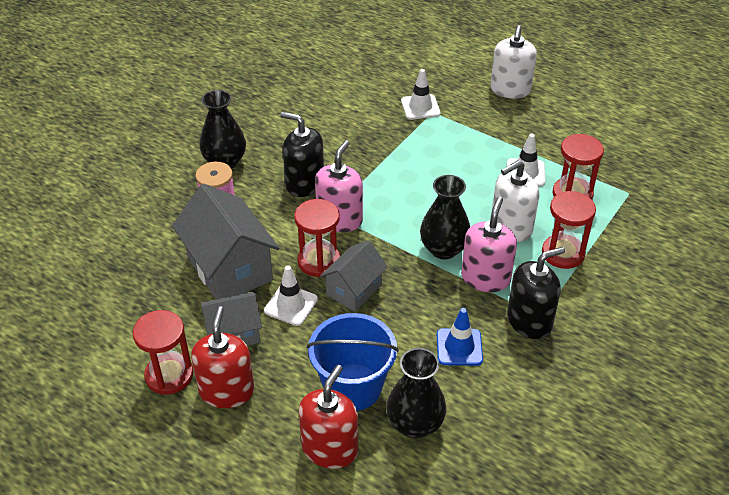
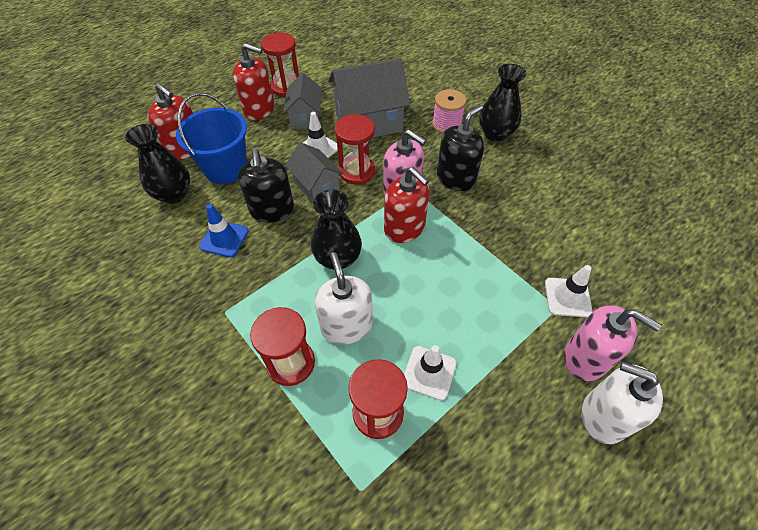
camera: 105 degrees right, 10 degrees up
pink soap dispenser [461,197,517,292] -> pink soap dispenser moved to [564,305,662,381]
black soap dispenser [507,247,565,339] -> black soap dispenser moved to [238,148,294,223]
none -> red soap dispenser [384,167,430,243]

